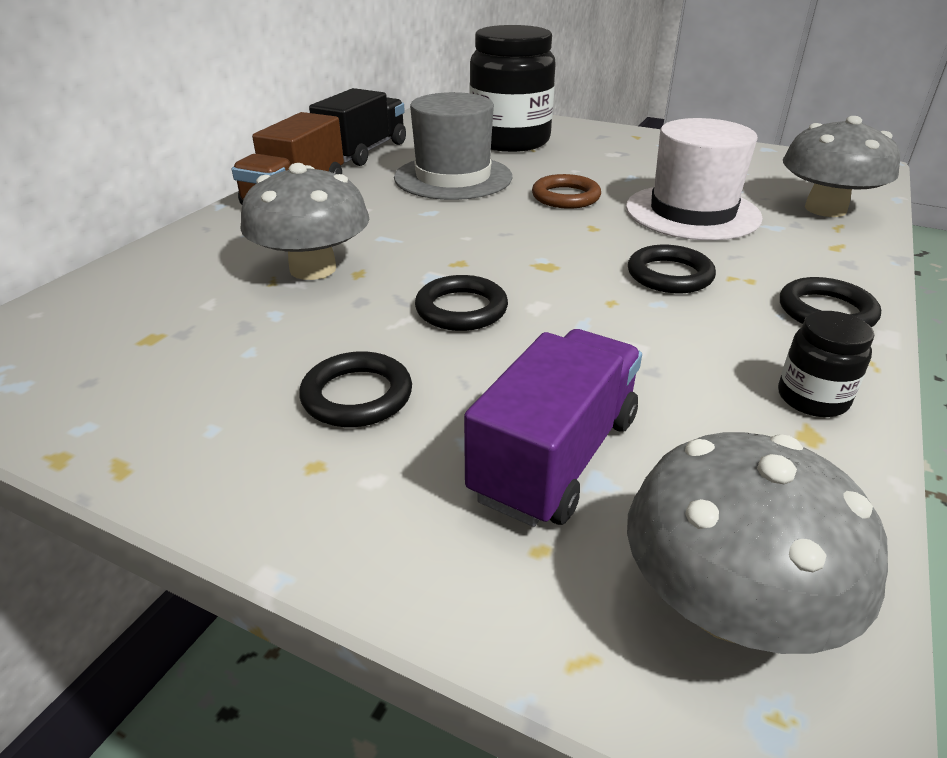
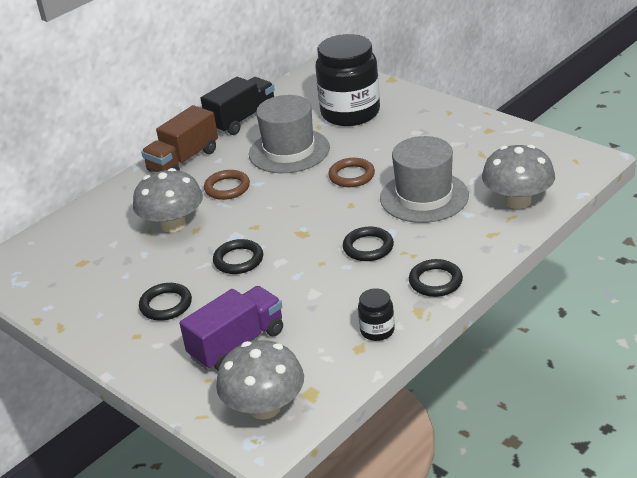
camera: 20 degrees right, 0 degrees up
white hat [626,118,763,240] -> grey hat [380,136,469,223]
none -> brown ring [204,170,250,200]

